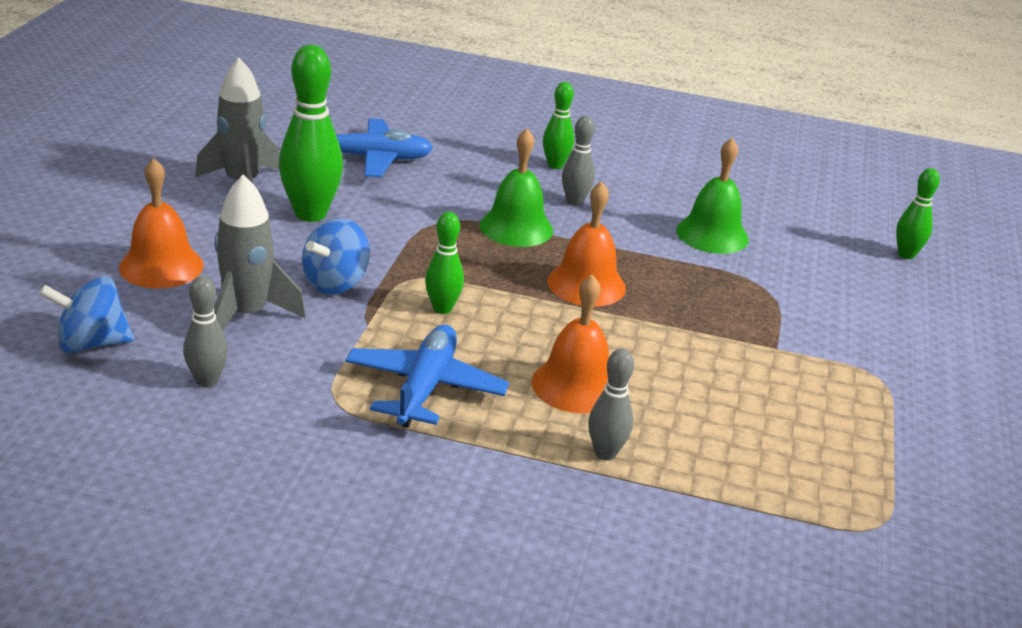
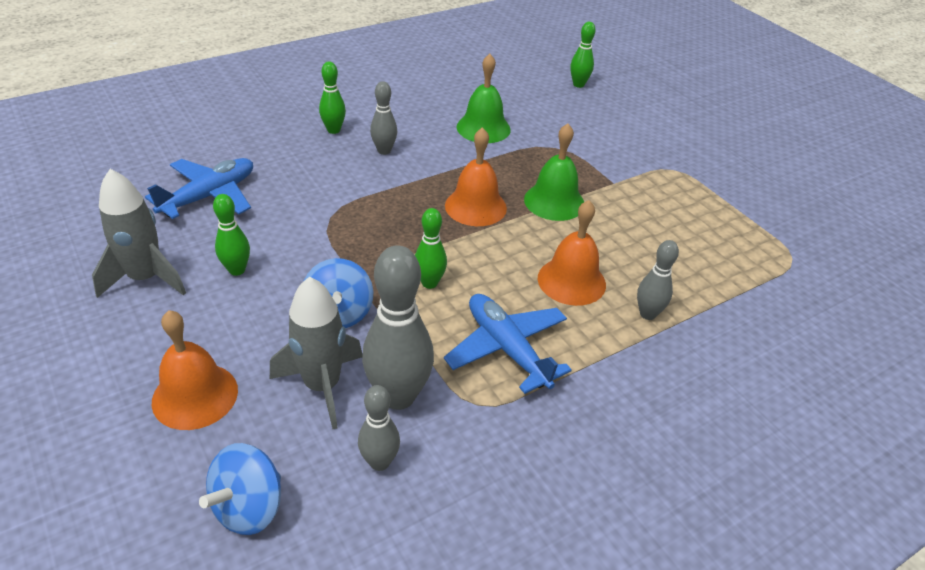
camera: 45 degrees left, 10 degrees up
green bowling pin [279,45,343,222] -> green bowling pin [213,194,250,276], size x0.56
green bell [479,129,553,247] -> green bell moved to [524,123,584,221]
none -> grey bowling pin [362,245,434,410]

